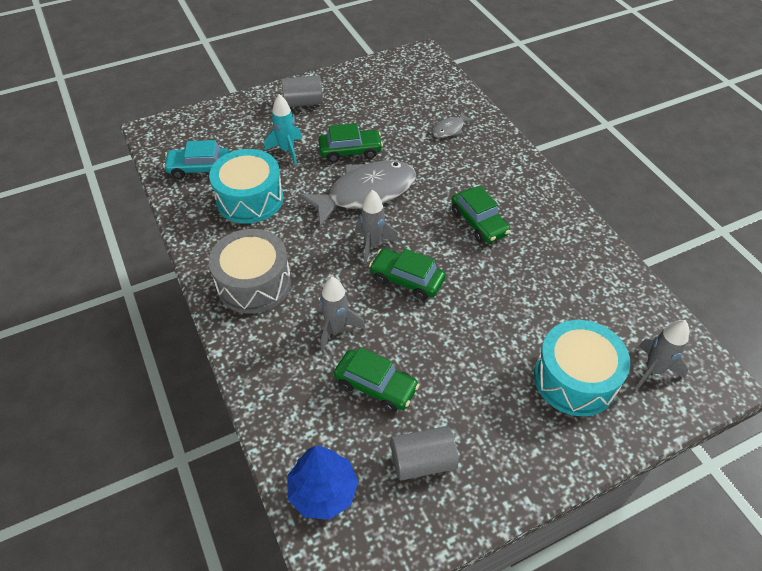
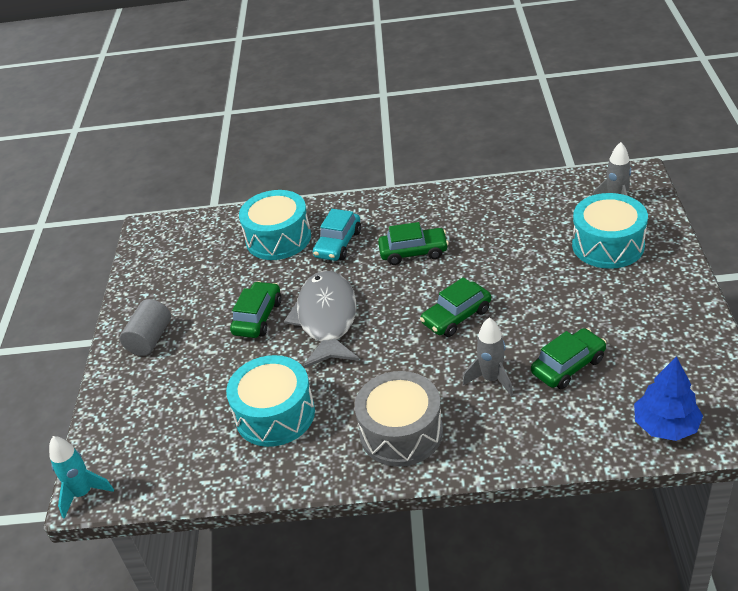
camera: 60 degrees left, 10 degrees down
turquoise car [163,140,230,179] -> turquoise car moved to [313,209,361,261]
turquoise rocket [264,94,302,165] -> turquoise rocket moved to [49,436,114,519]
grey rocket [355,190,398,264] -> none
grey cylinder [391,426,458,481] -> none
grey fish [433,111,475,138] -> turquoise drum [239,190,311,260]

